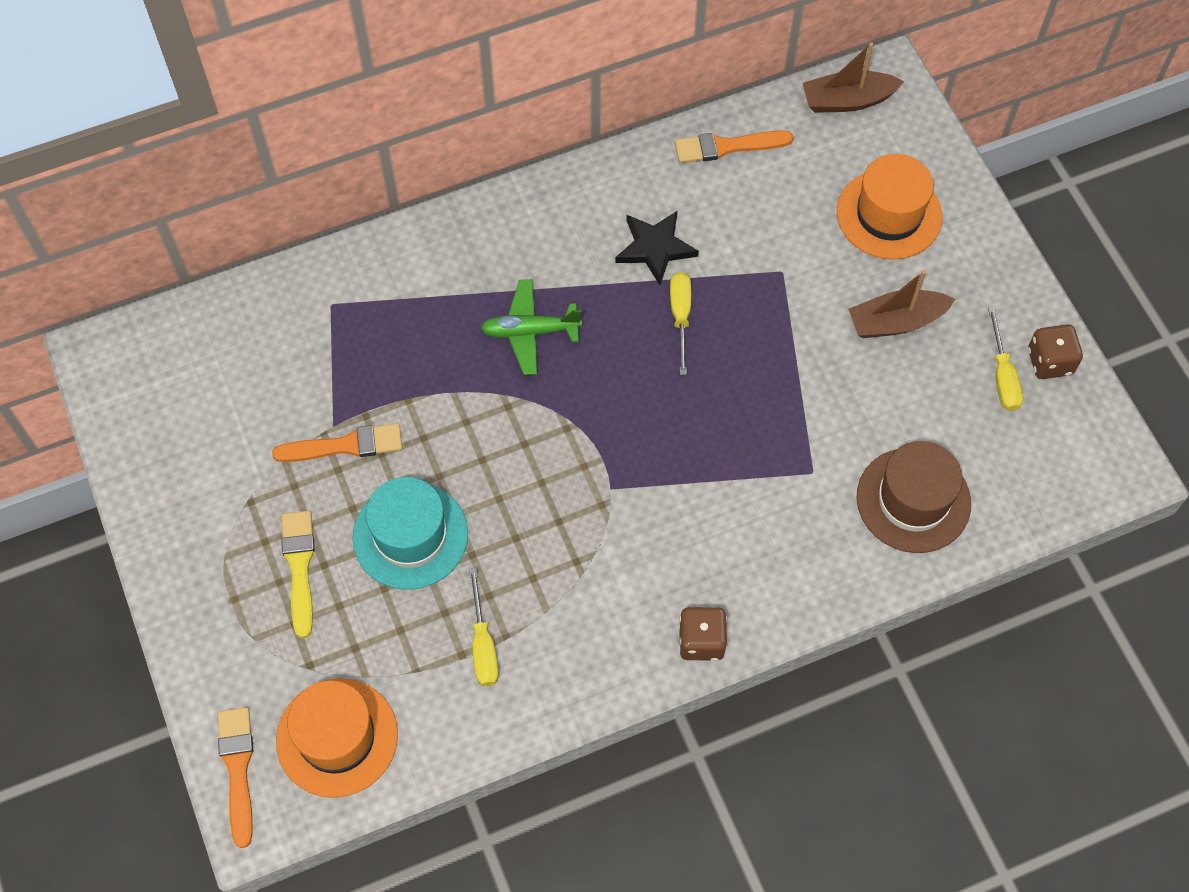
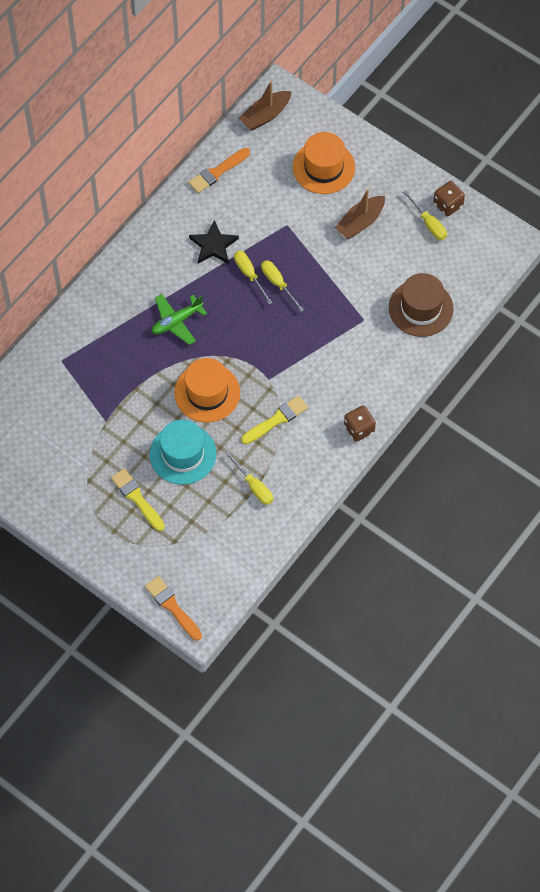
camera: 30 degrees left, 0 degrees up
orange brush [272,423,402,462] -> none
orange hat [276,678,398,798] -> orange hat moved to [174,358,240,422]
none -> yellow brush [241,395,308,444]
none -> yellow screwdriver [261,260,304,312]

